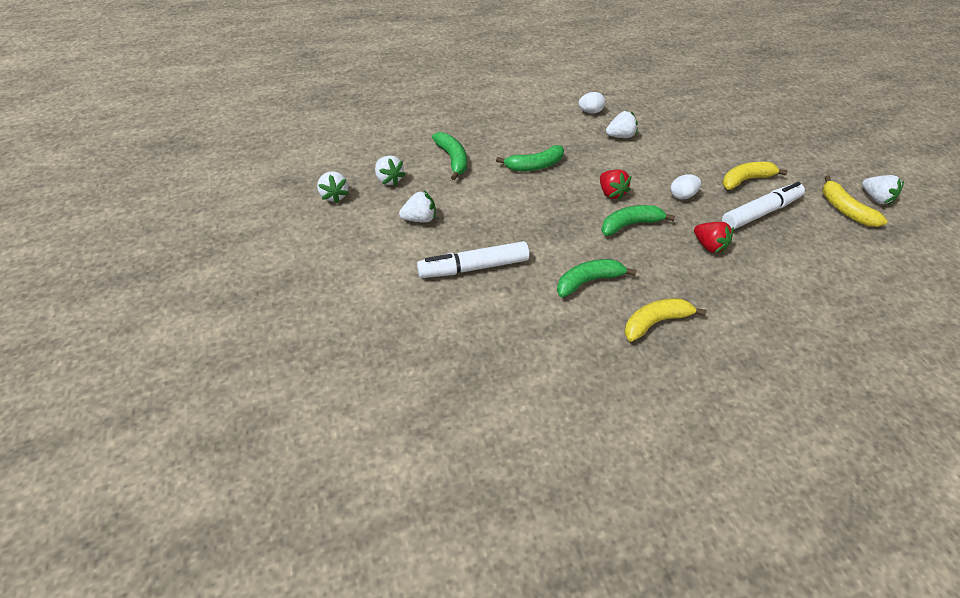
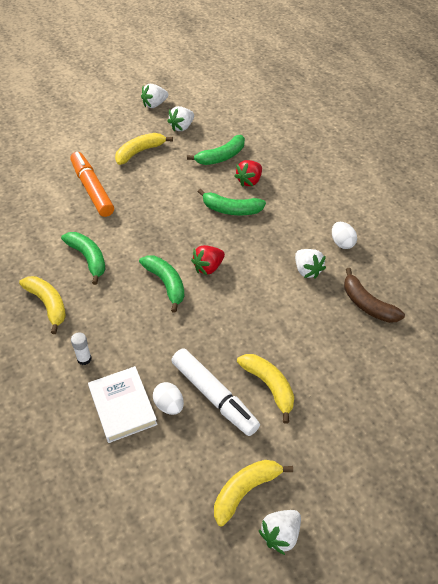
camera: 80 degrees right, 0 degrees up
white strawberry [399,190,436,223] -> yellow banana [115,133,173,165]
white marker [417,241,529,278] -> orange marker [70,152,114,217]
green banana [496,145,564,171] -> green banana turned 45 degrees counterclockwise [198,189,266,215]
white egg [670,174,701,199] -> white egg moved to [153,382,184,415]
red strawberry [694,222,734,253] -> red strawberry moved to [234,160,262,187]
none -> white glue stick [71,332,92,365]
none -> white book [88,366,158,443]
none -> brown banana [344,268,405,323]

